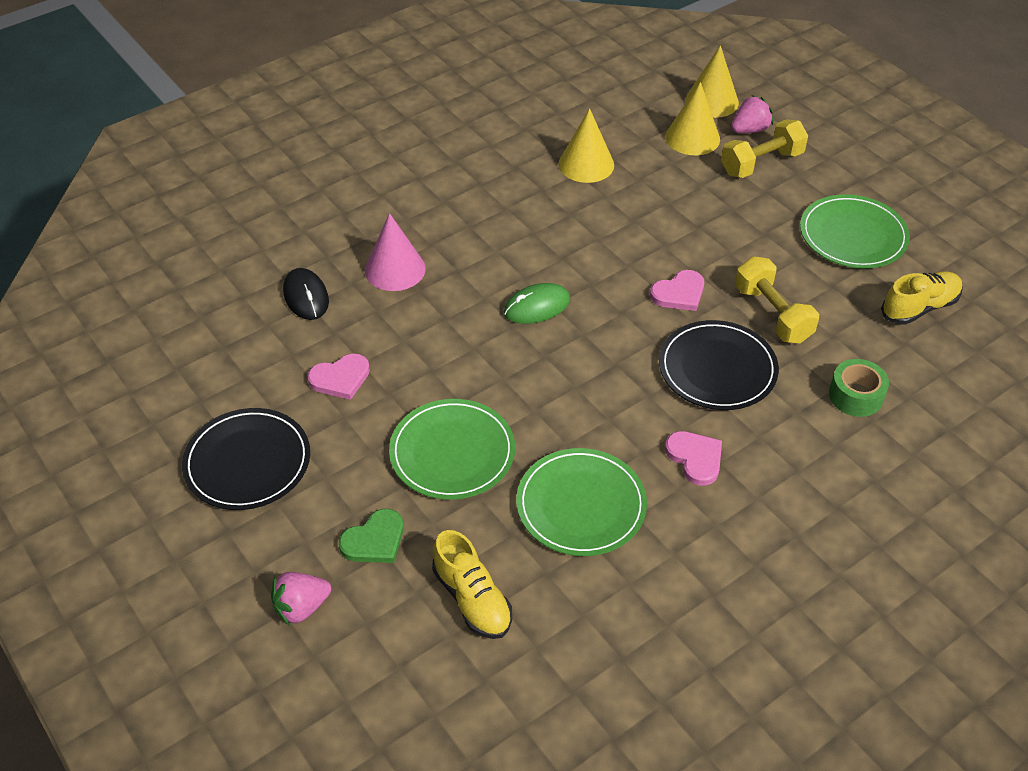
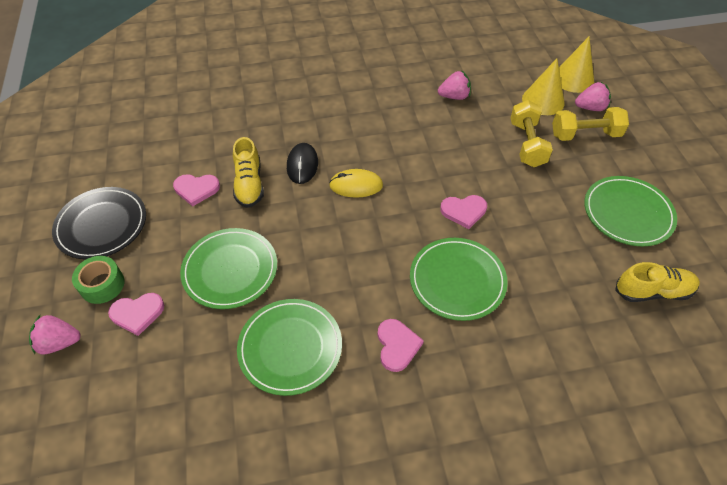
camera: 25 degrees right, 5 degrees up
black mouse [283,268,329,320] -> black mouse moved to [287,143,318,184]
green heart [339,509,404,563] -> pink heart [108,293,164,336]
pink cone [365,213,426,291] -> none
yellow shoe [432,530,512,639] -> yellow shoe moved to [233,137,264,208]
green mouse [504,283,570,324] -> yellow mouse [329,169,383,198]
yellow cone [558,108,614,183] -> pink strawberry [438,71,471,100]
black plate [659,320,779,410] -> green plate [410,238,508,321]
yellow dumbbell [735,256,819,343] -> yellow dumbbell moved to [510,100,553,167]
green tape [829,359,889,417] -> green tape moved to [72,256,125,304]

